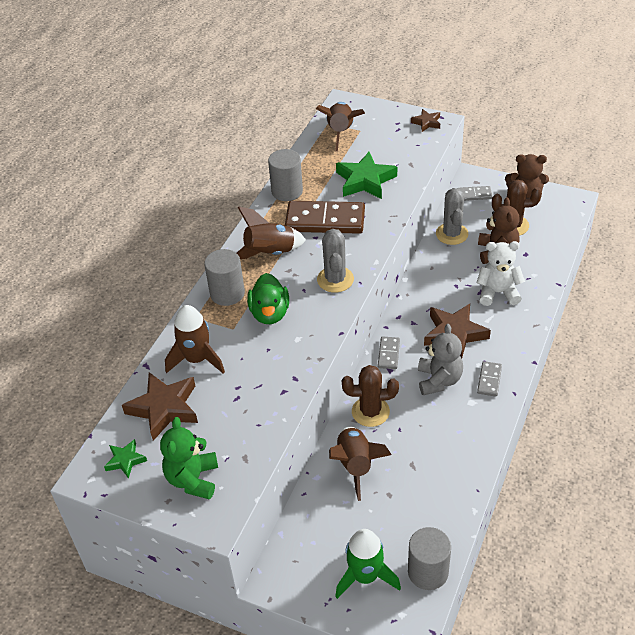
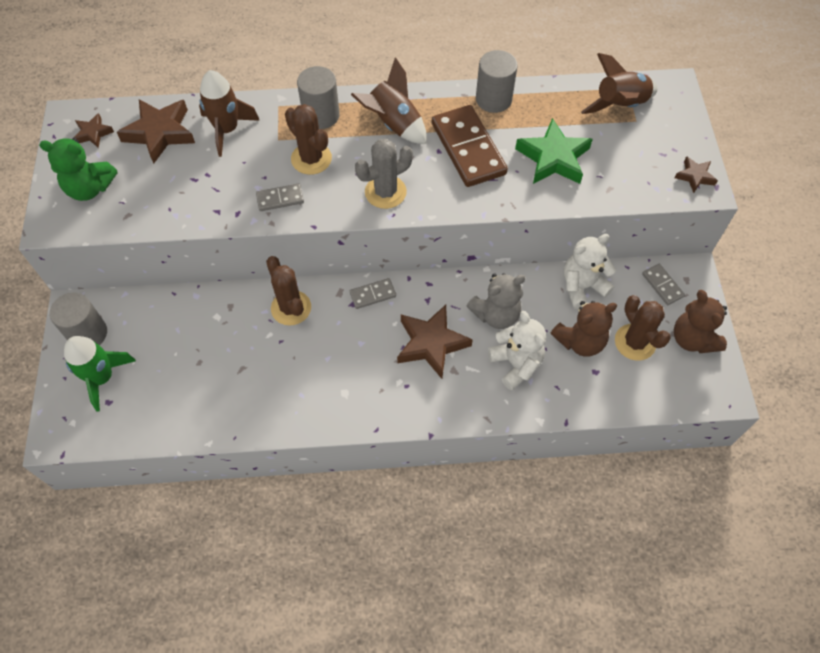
camera: 60 degrees right, 15 degrees up
green star [104,439,147,479] -> brown star [74,113,114,148]
green teddy bear [160,417,218,500] -> green teddy bear turned 150 degrees counterclockwise [39,138,117,201]
green duck [247,273,289,324] -> brown cactus [285,104,332,175]
brown rocket [329,426,392,501] -> none
grey cylinder [408,527,451,590] -> grey cylinder moved to [49,293,107,345]
grey teddy bear [418,324,463,395] -> grey teddy bear moved to [467,273,526,329]
grey cactus [436,188,468,245] -> white teddy bear [564,234,616,309]
grey domino [477,361,502,397] -> grey domino moved to [256,184,304,211]

